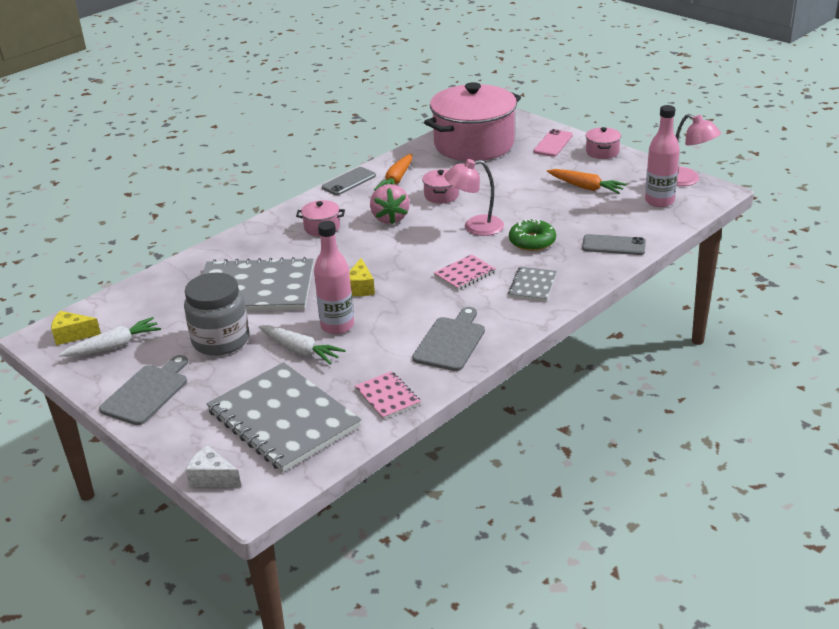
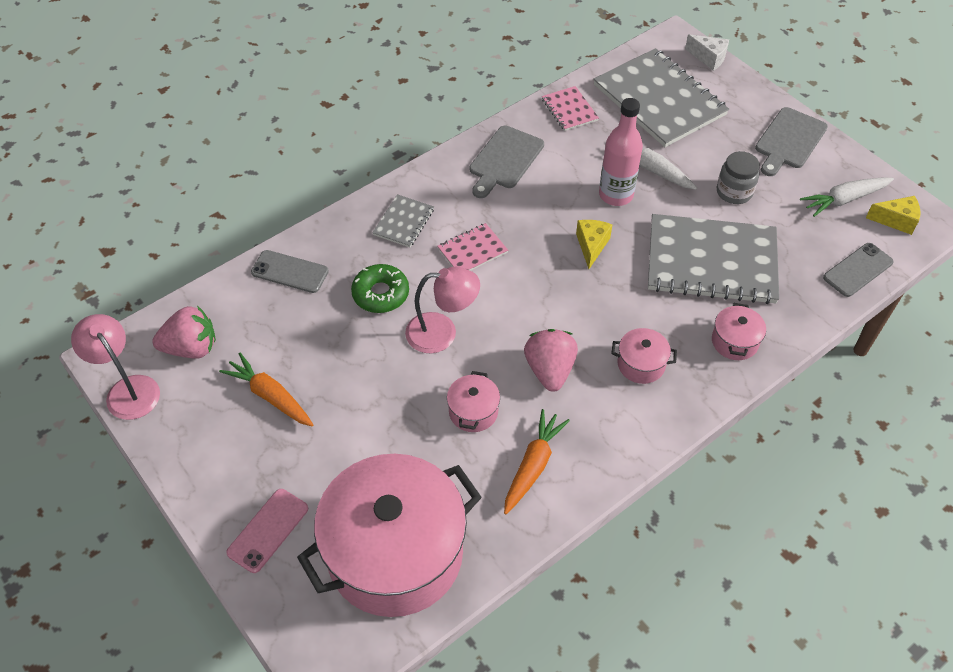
camera: 175 degrees left, 20 degrees up
grey jar [184,272,249,356] -> grey jar [717,151,760,204], size x0.62
grey phone [322,167,376,195] -> grey phone moved to [823,243,894,297]
pink pot [586,127,621,159] -> pink pot moved to [712,303,766,360]
pink bottle [645,105,680,207] -> pink strawberry [152,306,216,359]

